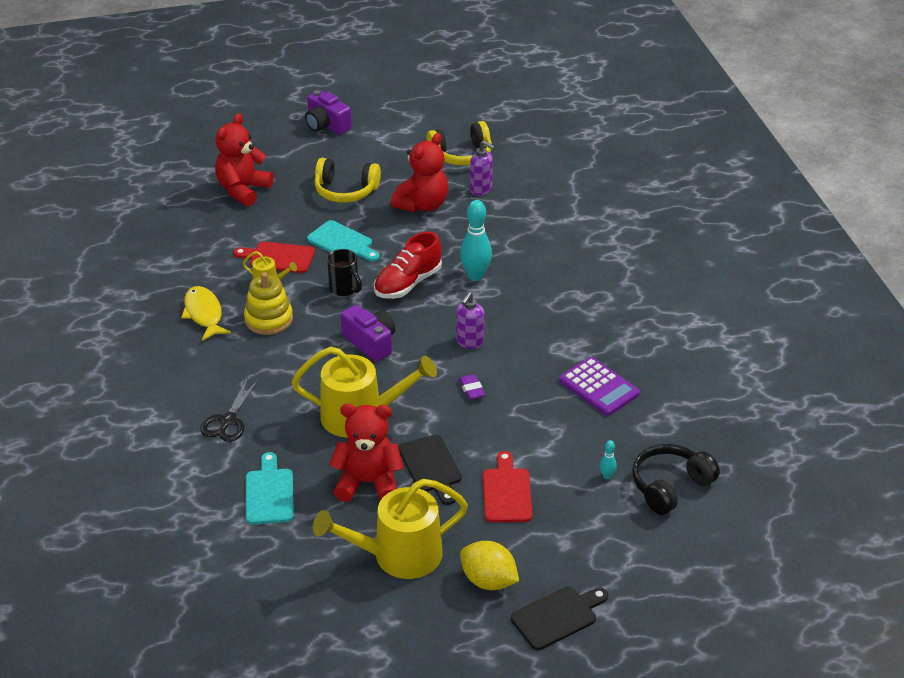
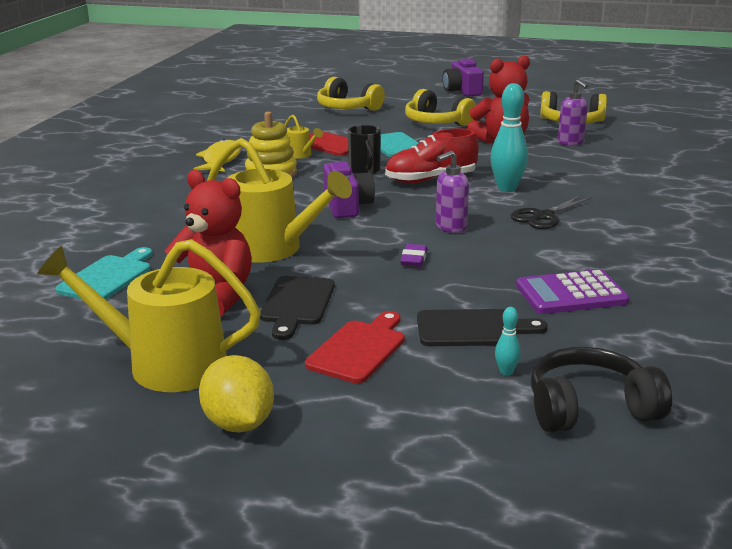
camera: 30 degrees right, 15 degrees down
black scissors [200,378,259,442] -> black scissors moved to [510,195,592,229]
red teddy bear [215,113,273,206] -> yellow headphones [317,77,385,111]
black cutting board [511,587,608,650] -> black cutting board moved to [417,309,548,346]
purple calculator [559,357,640,416] -> purple calculator turned 90 degrees clockwise [516,269,629,314]

